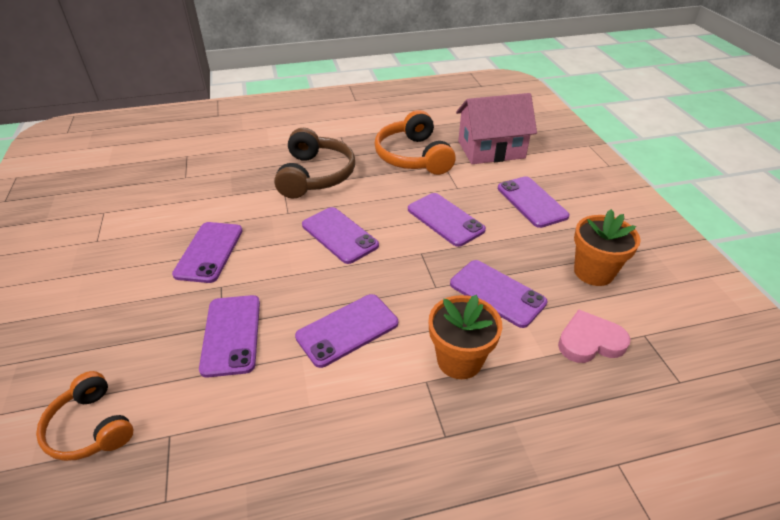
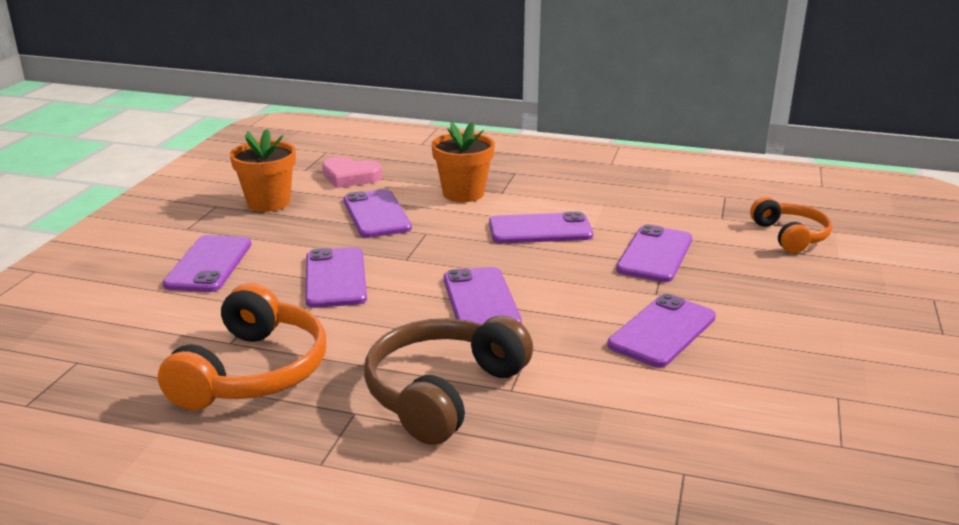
camera: 150 degrees left, 15 degrees down
pink house [456,93,537,164] -> none

